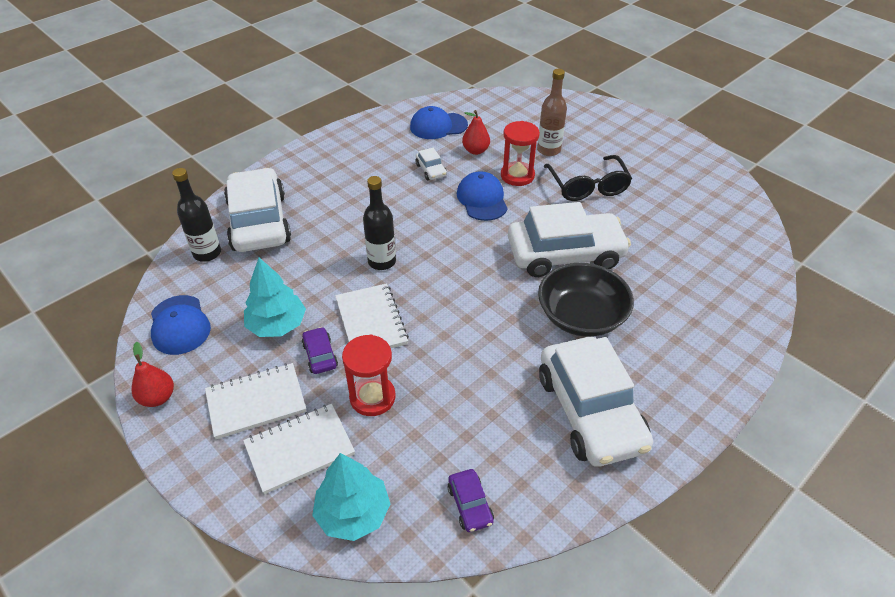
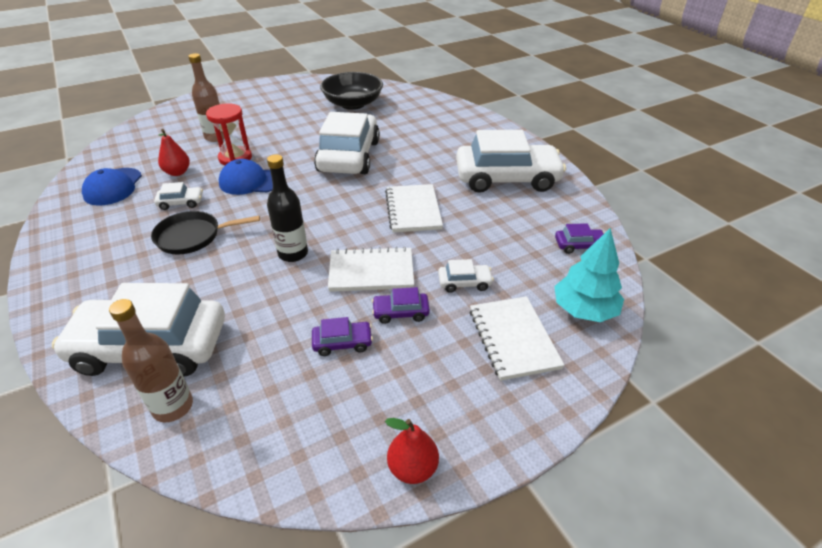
camera: 75 degrees left, 5 degrees down
blue cap [151,295,211,355] -> none
black bottle [172,168,221,262] -> brown bottle [109,299,193,422]
white notebook [205,363,306,439] -> white notebook moved to [385,184,443,232]
turquoise tree [244,258,306,337] -> purple car [312,317,373,356]
red hourglass [342,335,396,416] -> white car [438,259,494,293]
black bowl [538,263,634,337] -> black bowl moved to [320,72,383,110]
black glasses [543,155,632,201] -> none
none -> black pan [151,211,260,254]

